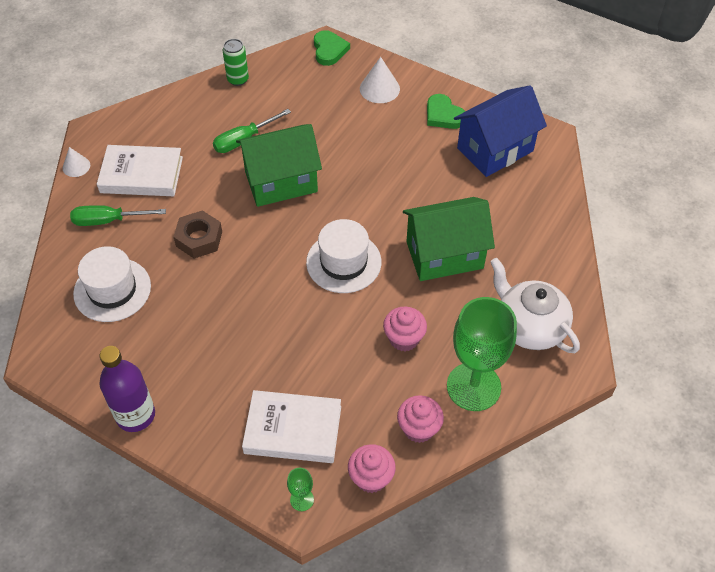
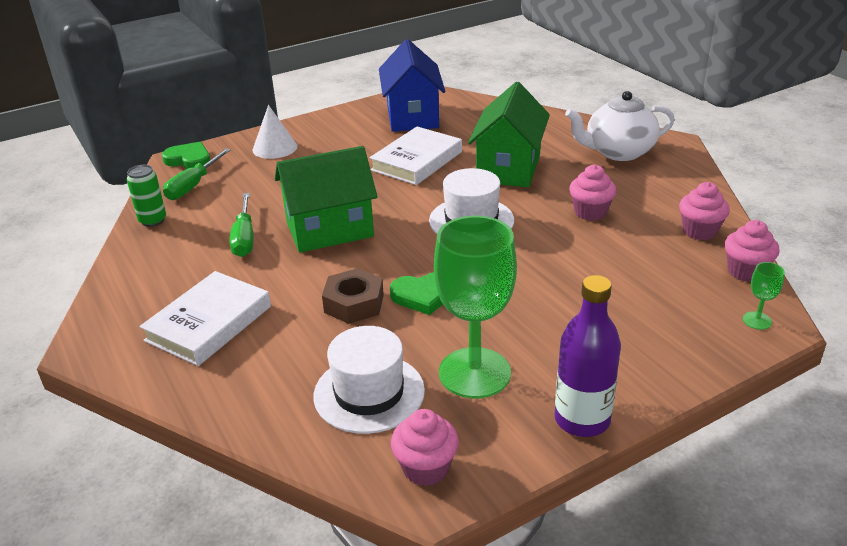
camera: 60 degrees left, 20 degrees down
white cone [63,147,90,177] -> none
green screwdriver [70,205,166,226] -> green screwdriver moved to [163,148,231,200]
green house [236,124,322,207] -> green house turned 60 degrees clockwise [275,146,378,253]
white book [242,390,341,463] -> white book moved to [369,127,462,185]
green heart [427,94,465,129] -> green heart moved to [390,272,443,315]
green goblet [447,297,517,411] -> green goblet moved to [434,216,517,398]
none -> pink cupcake [391,409,459,486]

